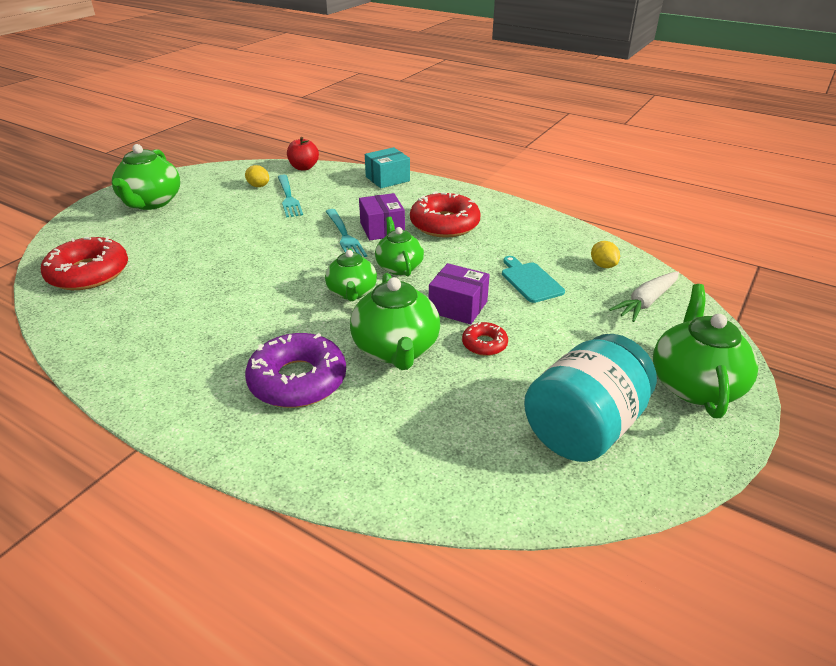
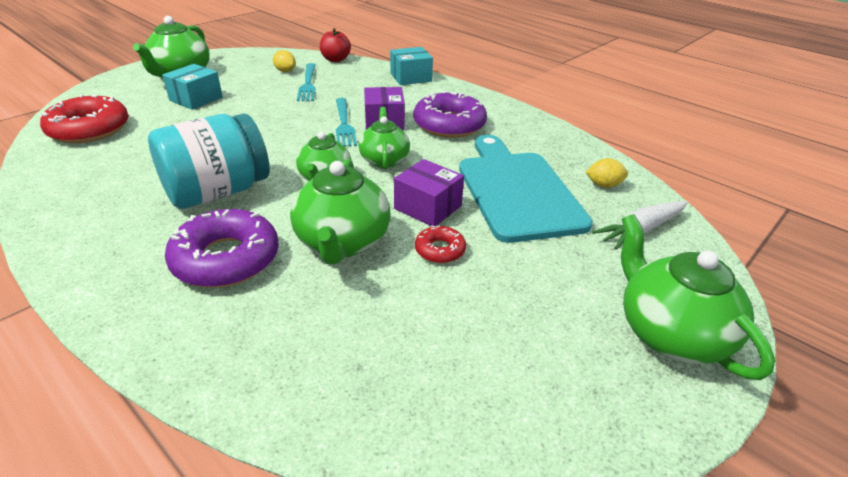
camera: 10 degrees right, 0 degrees up
red donut [410,191,481,238] -> purple donut [413,91,487,138]
turquoise cutting board [502,256,565,303] -> turquoise cutting board [459,135,593,243], size x2.10
turquoise jar [524,334,657,462] -> turquoise jar moved to [148,113,270,209]
yellow lemon [591,241,620,268] -> yellow lemon turned 75 degrees counterclockwise [586,158,628,188]
green teapot [653,284,758,418] -> green teapot turned 45 degrees counterclockwise [621,214,775,380]
none -> turquoise box [162,64,223,110]

